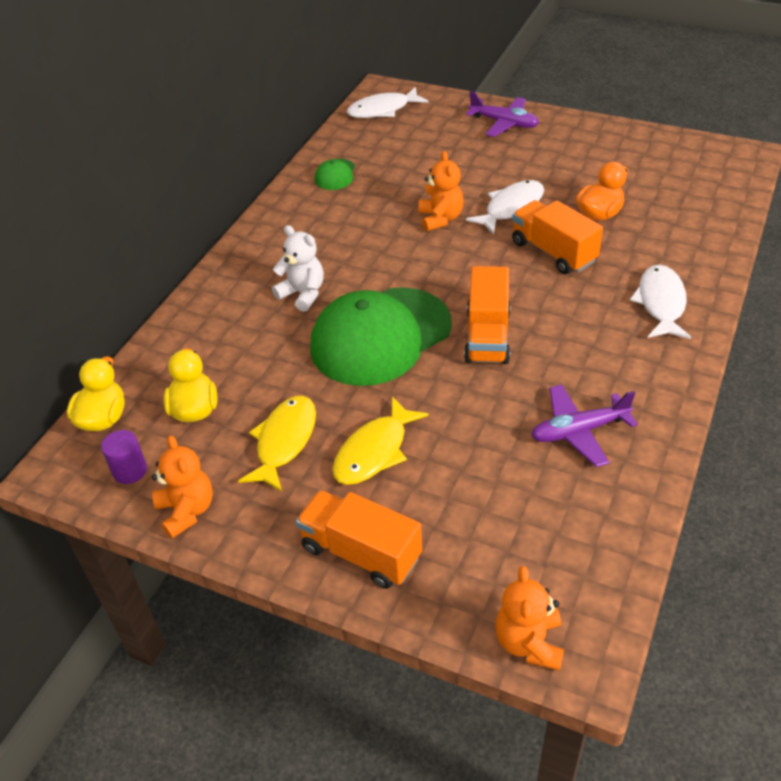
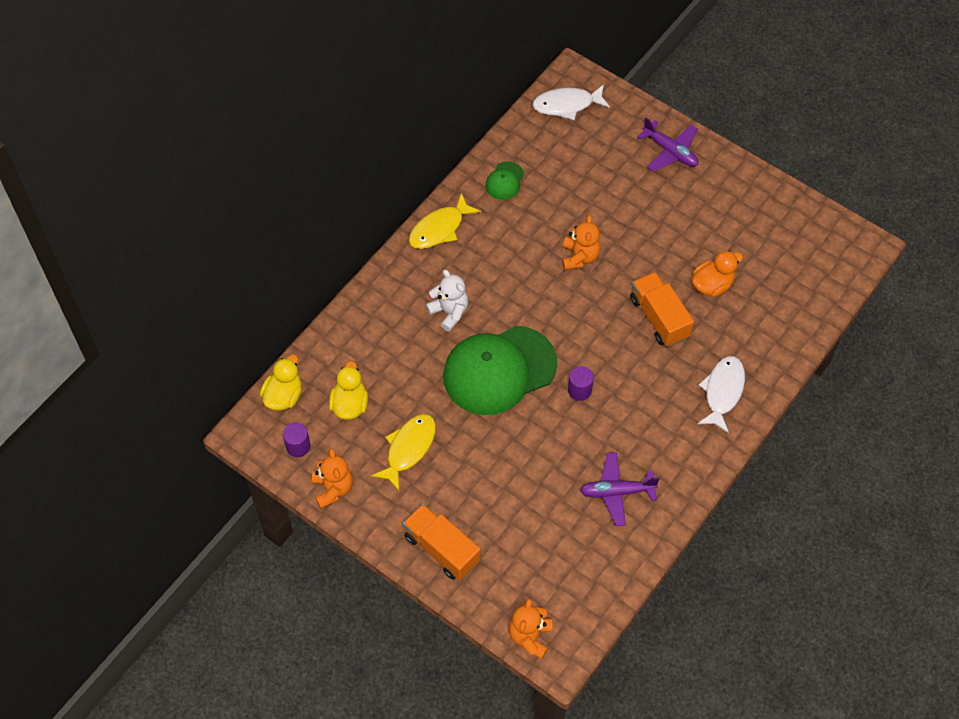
camera: 10 degrees right, 15 degrees up
yellow fish [332,396,429,485] -> yellow fish moved to [409,193,481,249]
orange truck [464,266,511,364] -> purple cylinder [568,366,594,401]
white fish [466,180,544,235] -> none

